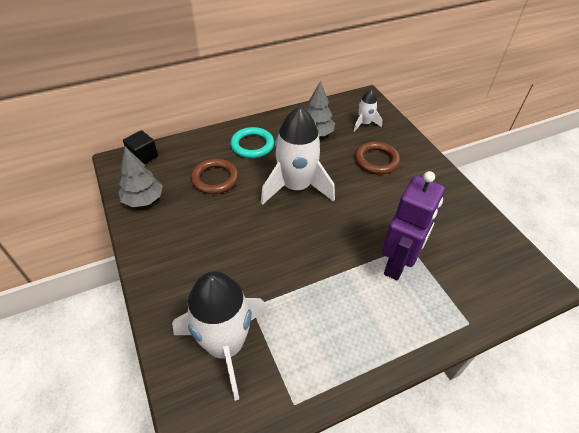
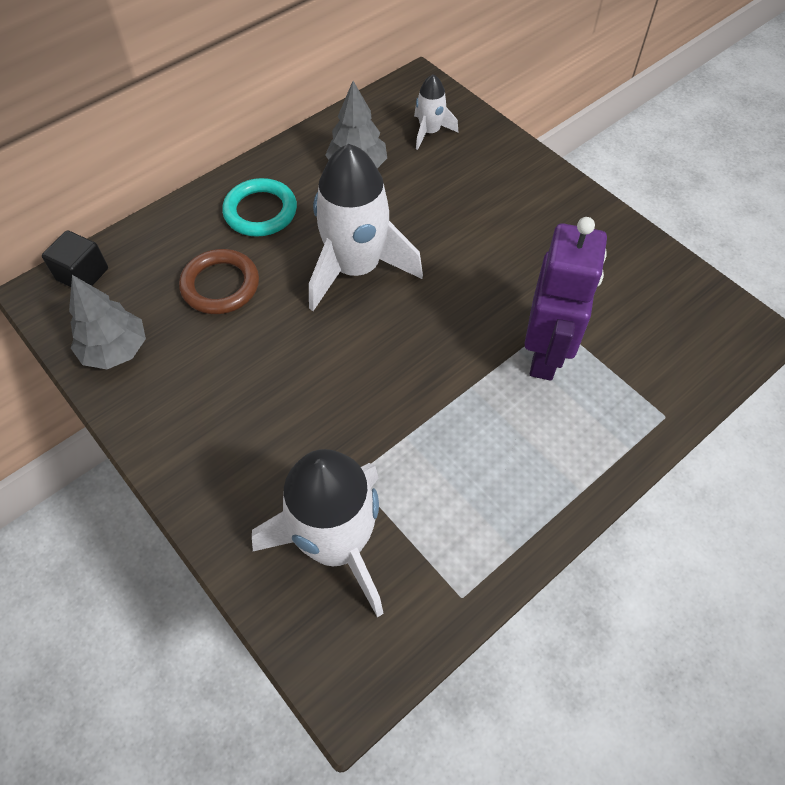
camera: 15 degrees left, 10 degrees up
brown ring [355,141,400,174] -> none

